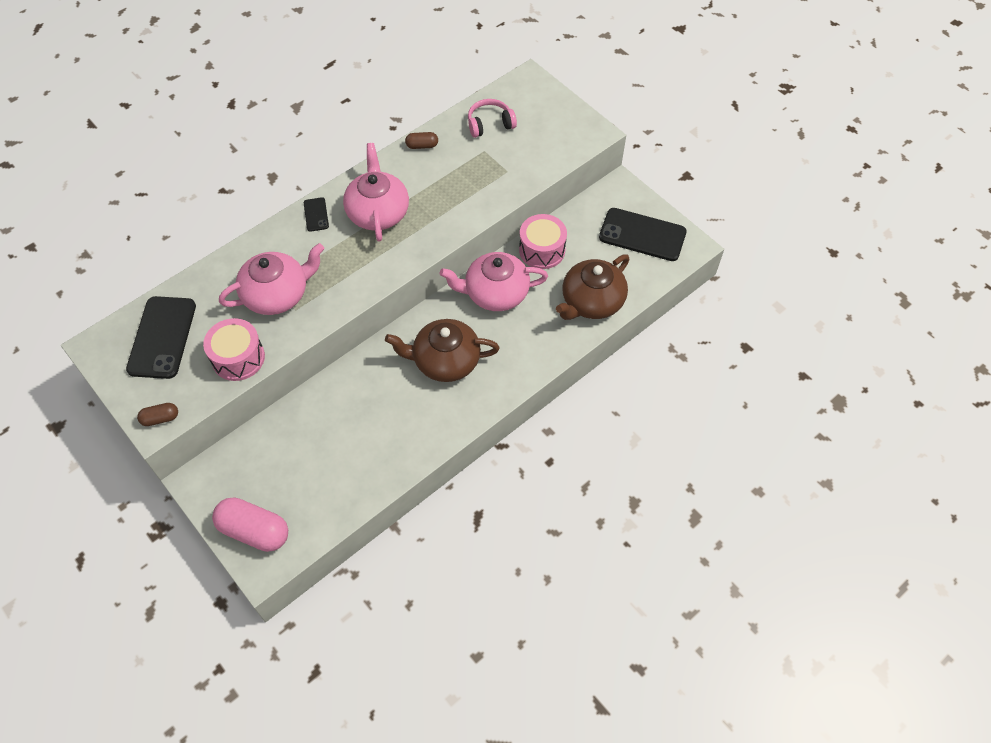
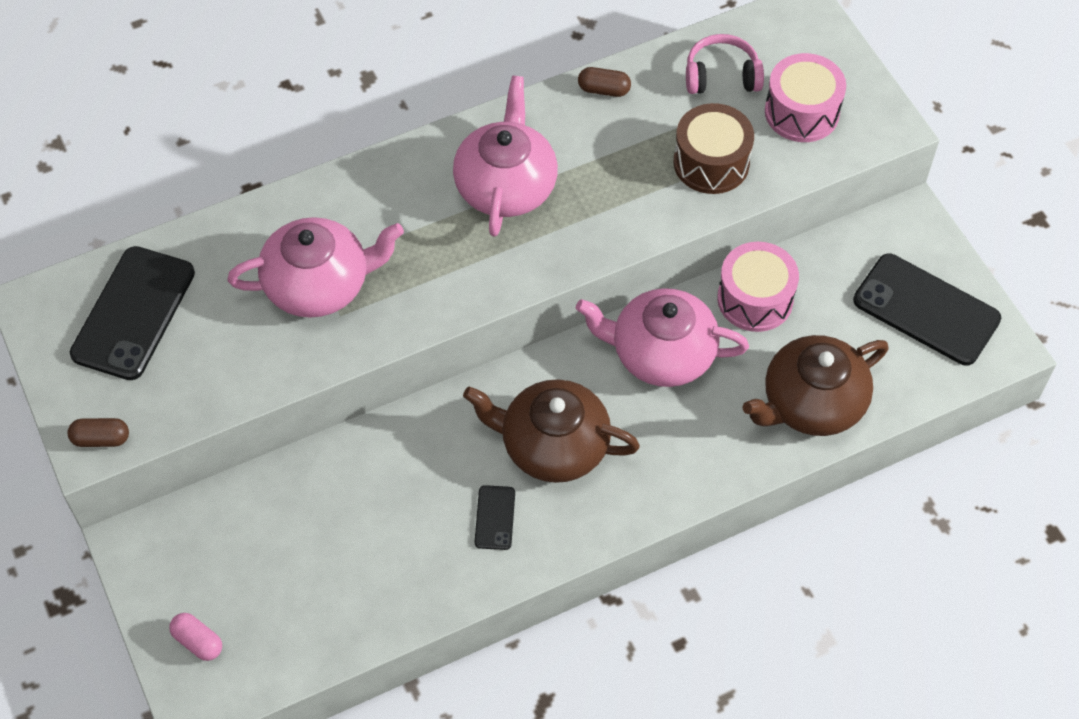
camera: 15 degrees right, 0 degrees up
pink drum [203,318,265,381] -> pink drum moved to [765,53,846,142]
pink capsule [212,497,288,552] -> pink capsule [169,613,222,661], size x0.50
black phone [304,197,329,232] -> black phone moved to [475,485,515,550]
none -> brown drum [674,103,754,194]

